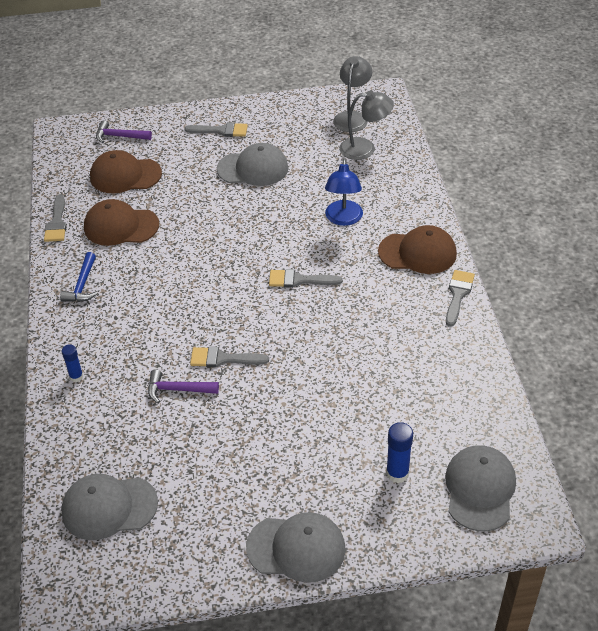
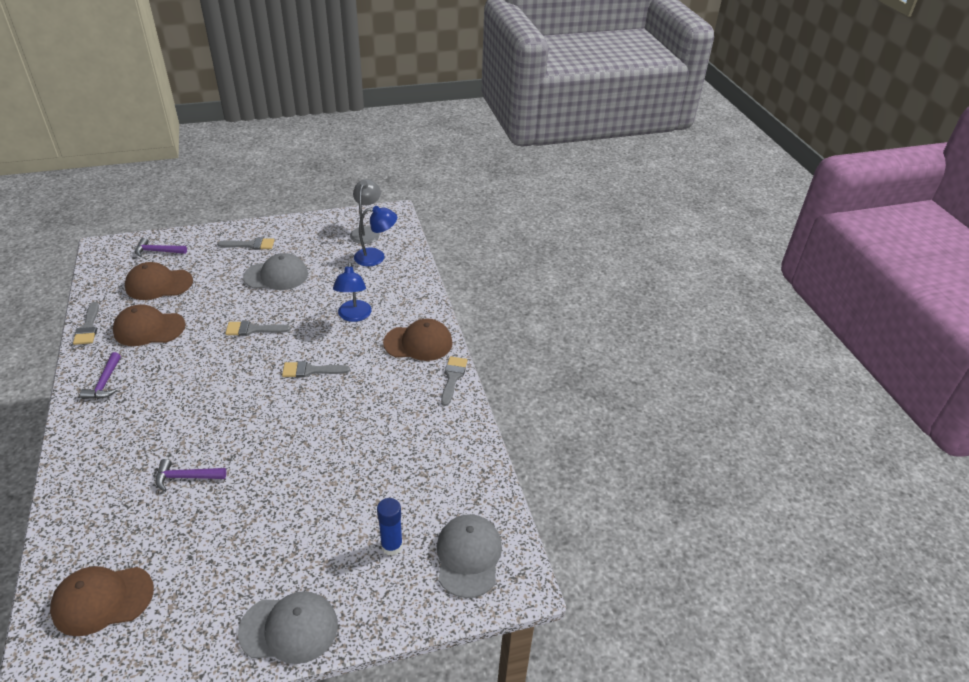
camera: 10 degrees left, 5 degrees down
blue hammer [60,252,97,302] -> purple hammer [80,352,121,399]
grey cap [61,474,158,540] -> brown cap [50,566,154,636]
blue glue stick [62,344,83,382] -> none
grey brush [190,347,269,367] -> grey brush moved to [225,321,291,336]
grey lamp [339,90,394,160] -> blue lamp [354,206,397,266]

